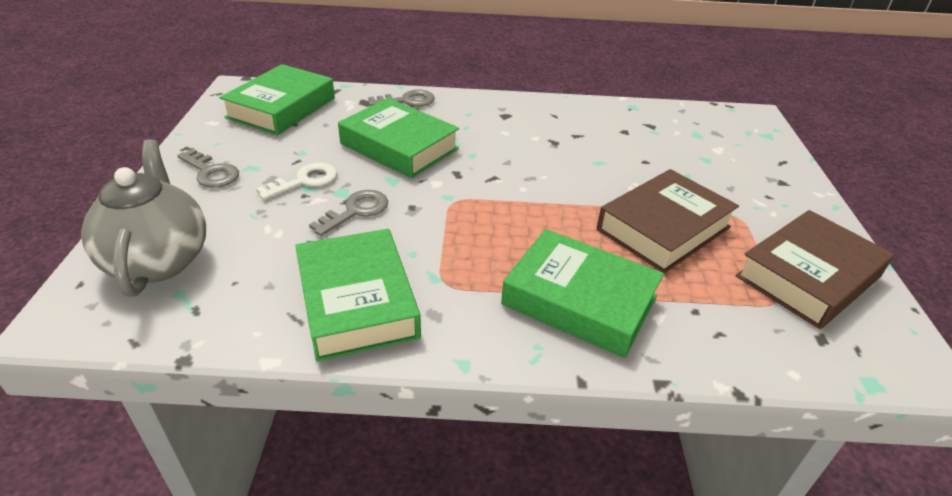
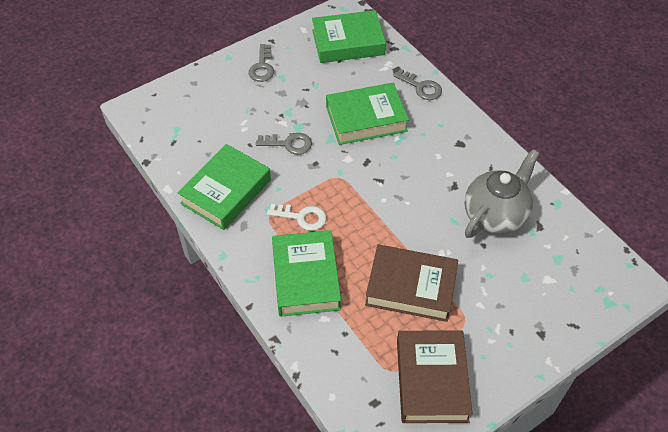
camera: 55 degrees right, 15 degrees up
grey teapot [81,139,206,297] -> grey teapot moved to [465,149,540,238]
white key [256,163,337,200] -> white key moved to [267,204,326,231]
green book [338,98,459,178] -> green book turned 75 degrees clockwise [326,83,409,145]
brown book [736,210,894,329] -> brown book turned 75 degrees clockwise [397,330,473,423]

